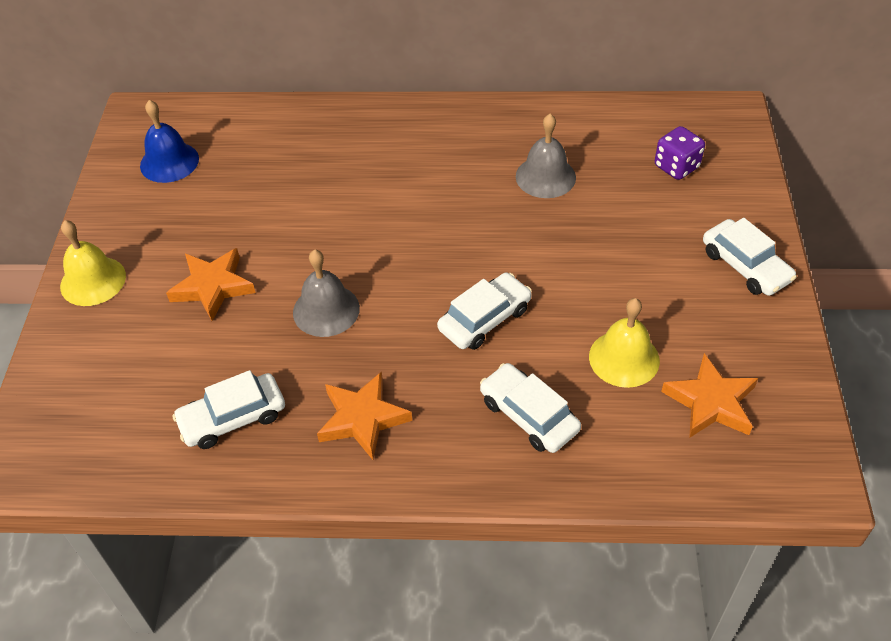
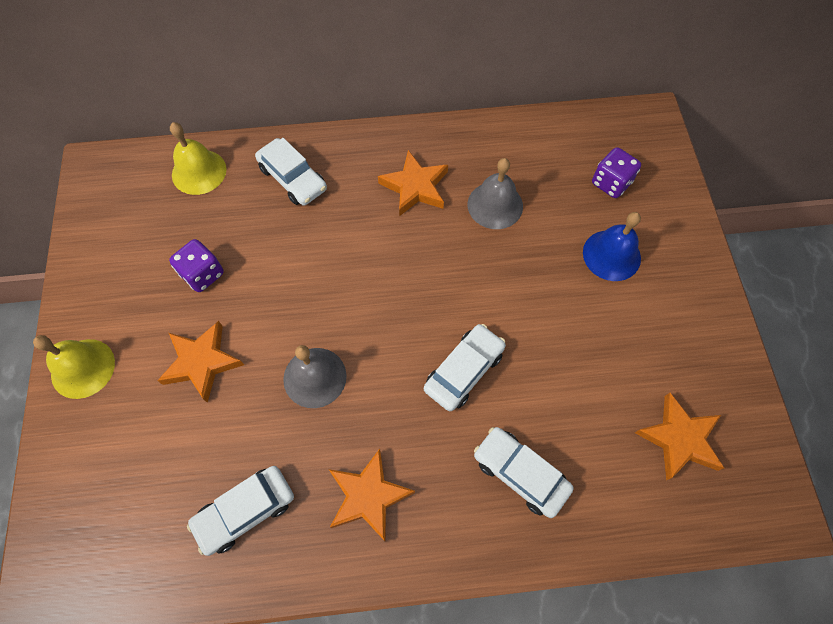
camera: 10 degrees left, 15 degrees up
blue bell [140,100,199,183] -> blue bell moved to [583,212,641,281]
yellow bell [589,298,660,388] -> yellow bell moved to [170,122,226,195]
white car [703,218,797,296] -> white car moved to [255,138,327,205]
none -> purple dice [169,239,224,292]
none -> orange star [378,150,448,216]

